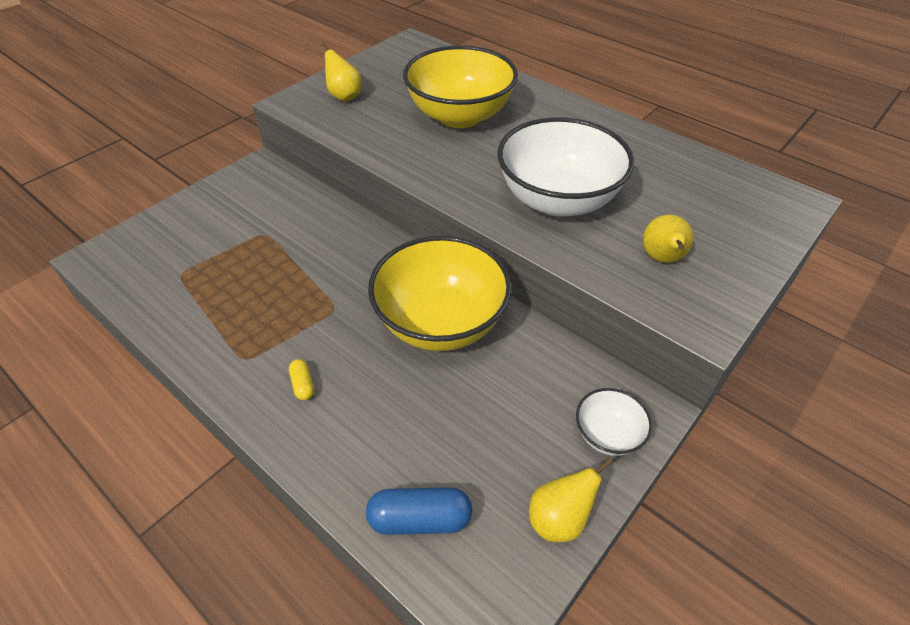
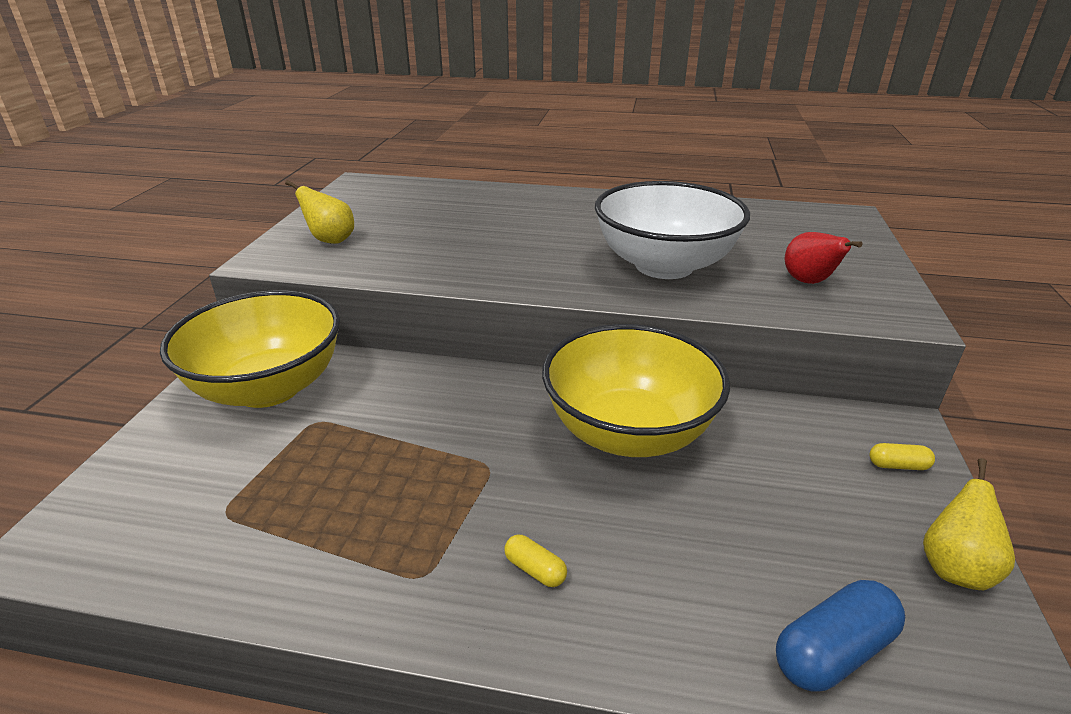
camera: 30 degrees left, 15 degrees down
yellow bowl [403,45,518,128] -> yellow bowl moved to [160,290,340,408]
white bowl [576,388,652,456] -> yellow capsule [870,443,935,470]
yellow pear [643,215,693,263] -> red pear [785,232,863,284]

